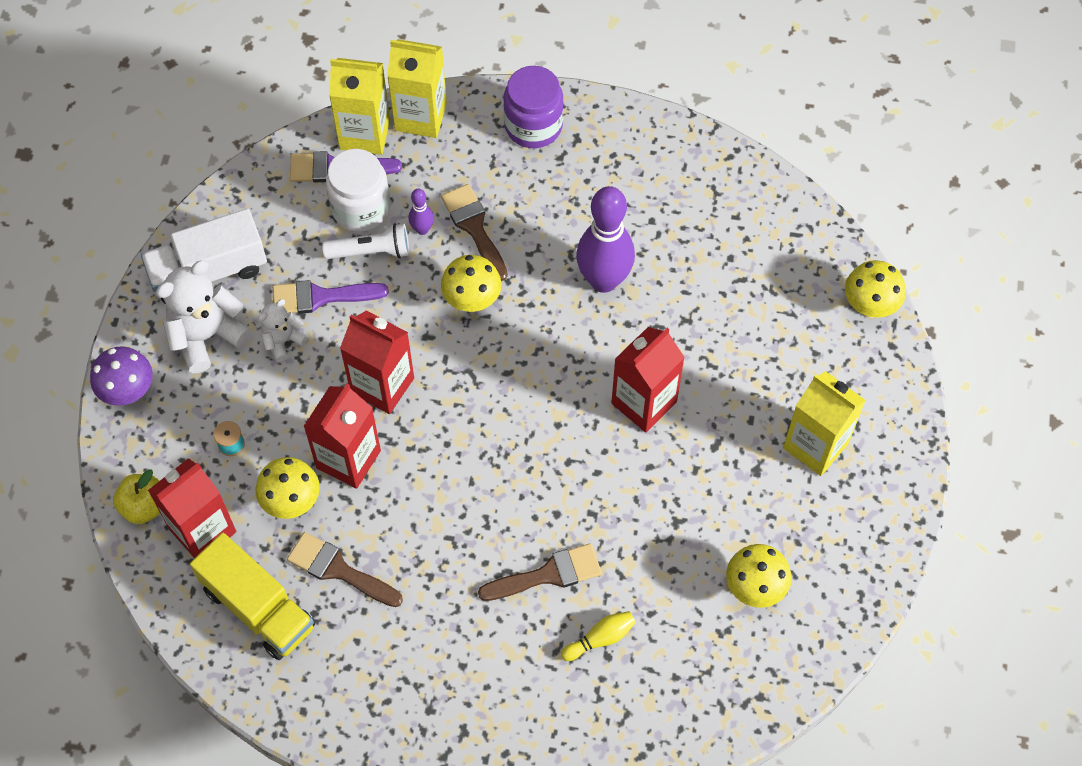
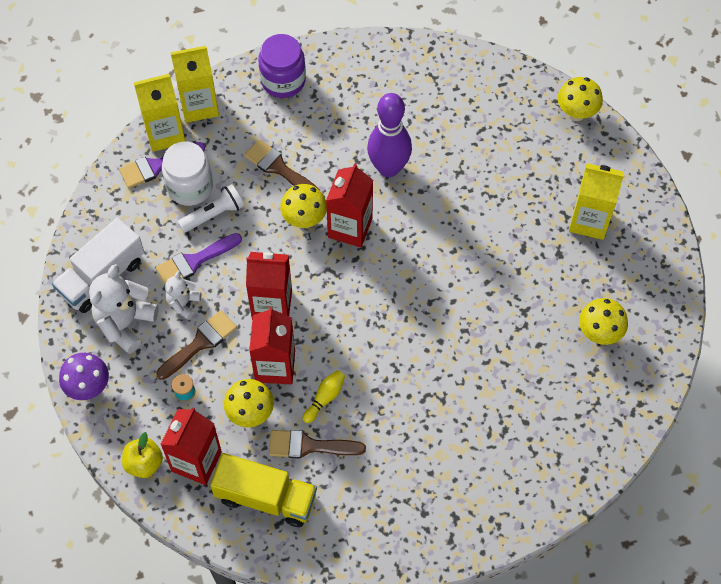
camera: 25 degrees left, 0 degrees up
purple bowling pin [409,189,434,235] -> none
brown brush [478,543,602,601] -> brown brush moved to [156,310,237,380]
yellow bowling pin [561,611,636,661] -> yellow bowling pin moved to [303,370,345,423]
red carton [611,327,685,432] -> red carton moved to [326,163,373,248]

